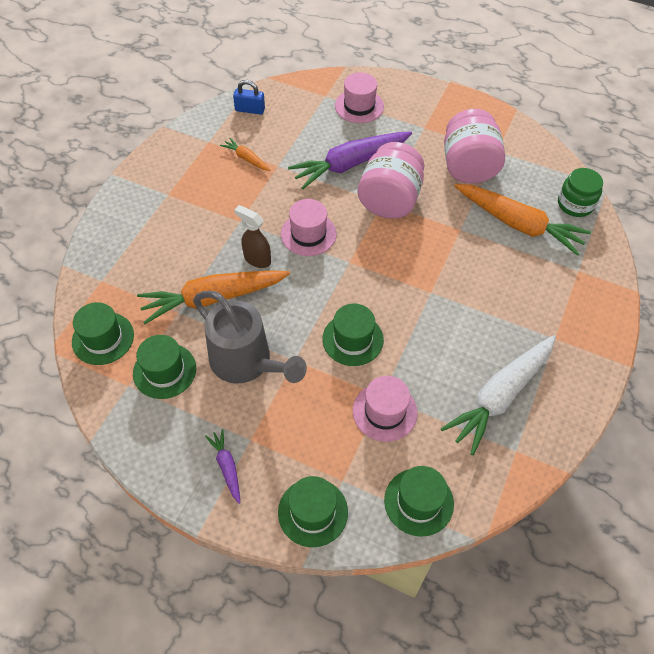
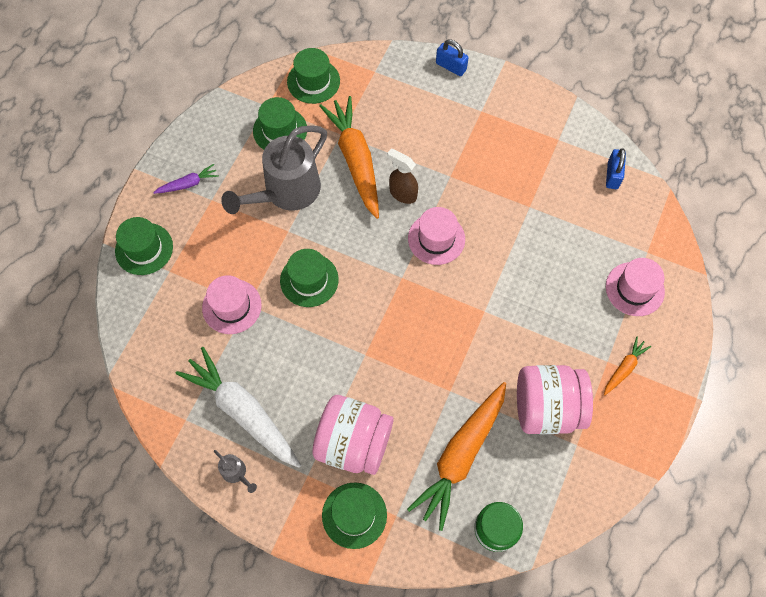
camera: 90 degrees right, 10 degrees up
orange carrot [220,138,270,171] -> orange carrot moved to [604,337,651,395]
brown spray bottle [234,205,271,268] -> brown spray bottle turned 90 degrees counterclockwise [387,149,418,204]
purple carrot [288,131,412,189] -> none
pink jar [358,142,424,219] -> pink jar moved to [312,395,393,475]
green hat [384,466,454,537] -> green hat moved to [322,482,387,549]
none -> grey watering can [214,450,257,493]
none -> blue padlock [436,40,469,76]

